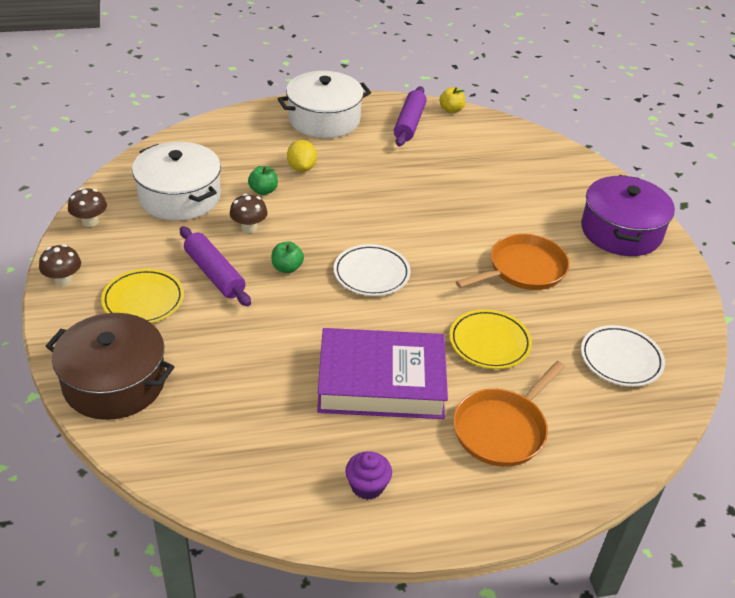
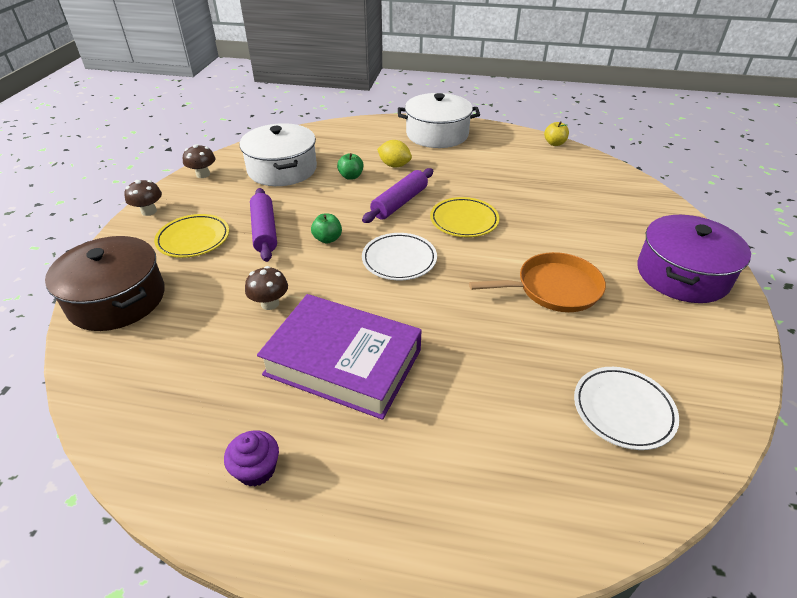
camera: 25 degrees right, 0 degrees up
brown mushroom [230,194,267,233] -> brown mushroom moved to [245,266,288,310]
yellow lemon [287,140,317,172] -> yellow lemon turned 75 degrees counterclockwise [377,140,412,167]
purple rolling pin [394,86,427,147] -> purple rolling pin moved to [362,168,433,223]
yellow plate [449,309,532,369] -> yellow plate moved to [430,197,499,237]
orange pan [453,361,565,467] -> none

